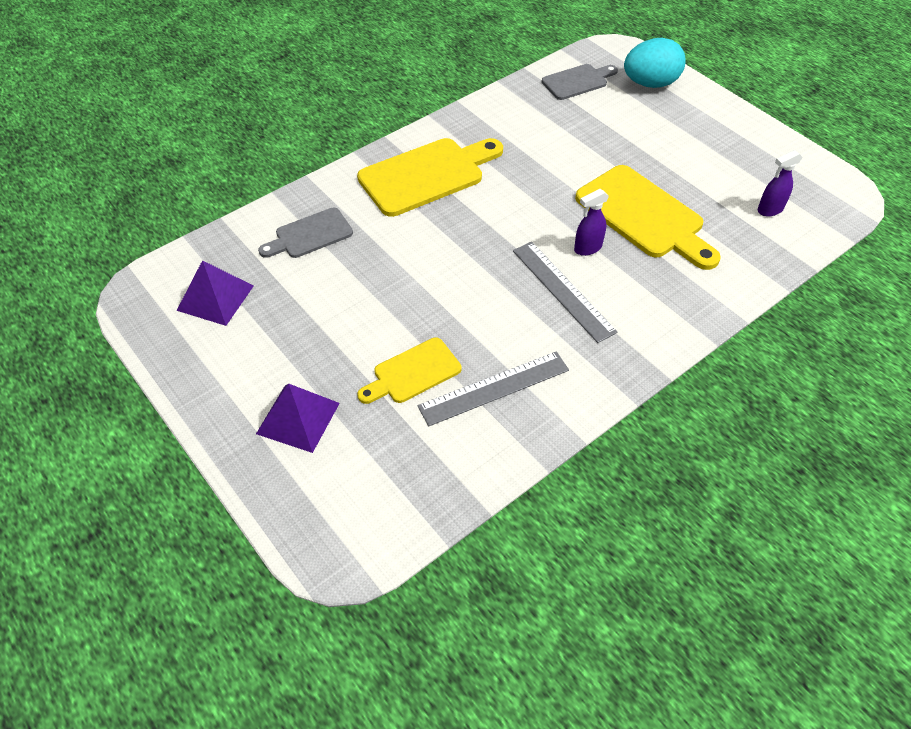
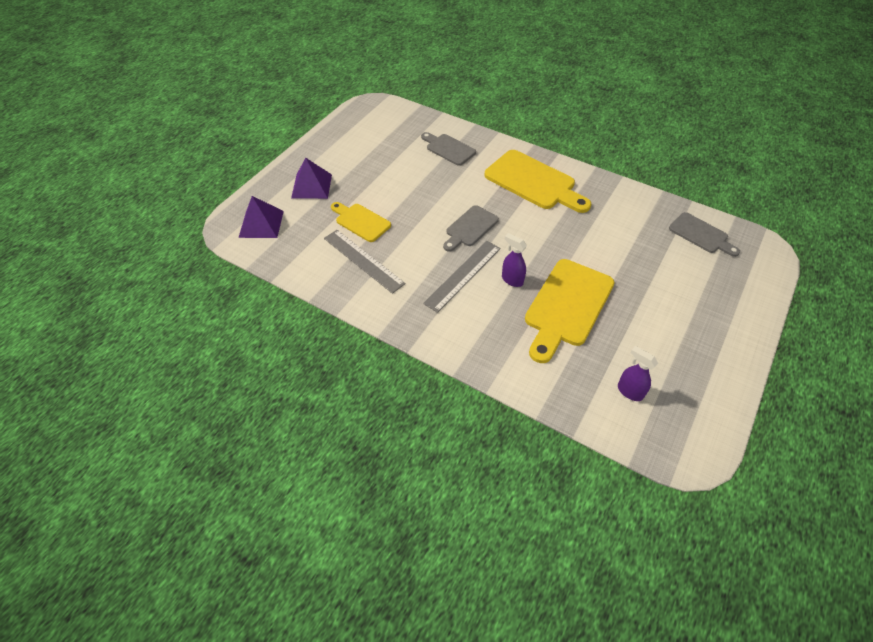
camera: 70 degrees right, 0 degrees up
purple pyramid [177,260,254,326] -> purple pyramid moved to [238,196,284,238]
turquoise egg [624,38,686,88] -> none
none -> grey cutting board [443,205,499,252]

